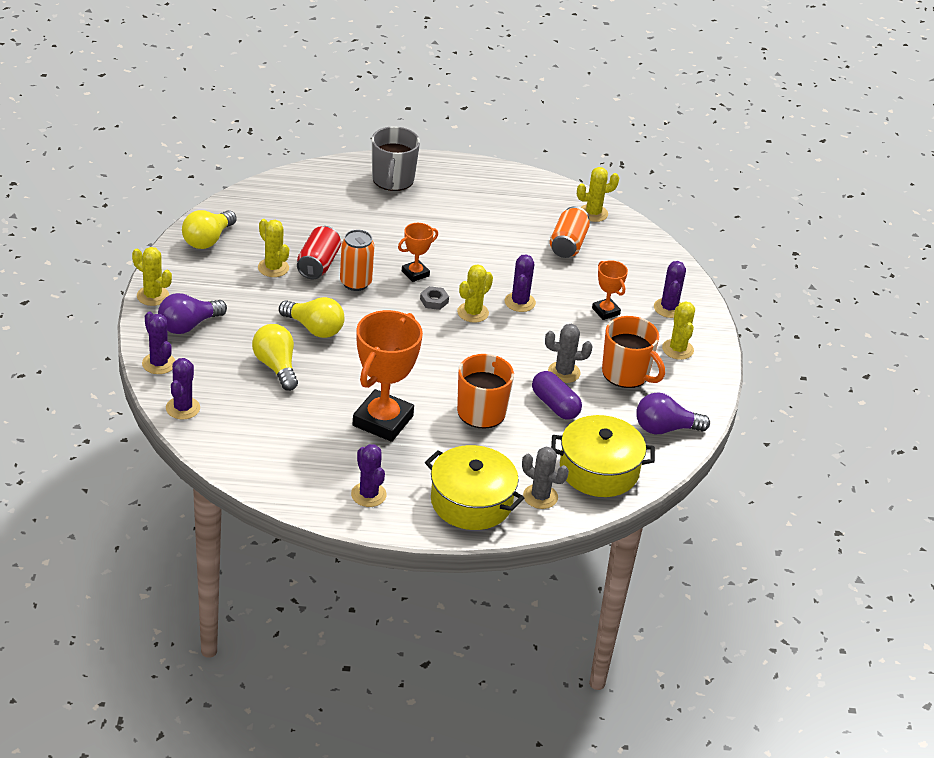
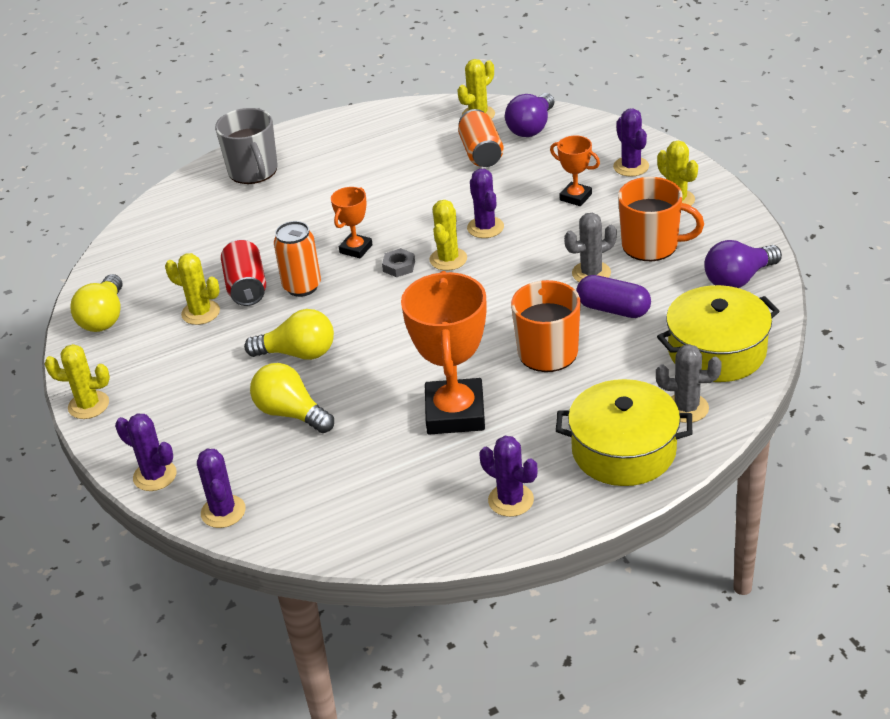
camera: 20 degrees left, 0 degrees up
purple light bulb [158,293,227,334] -> purple light bulb moved to [505,93,554,137]

